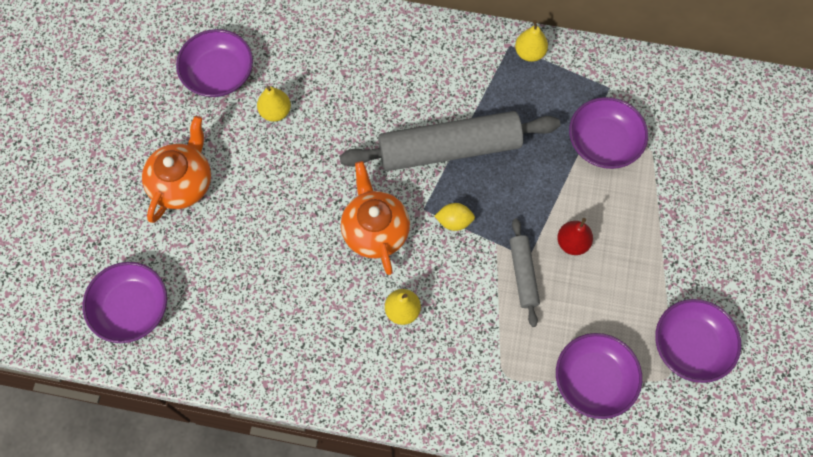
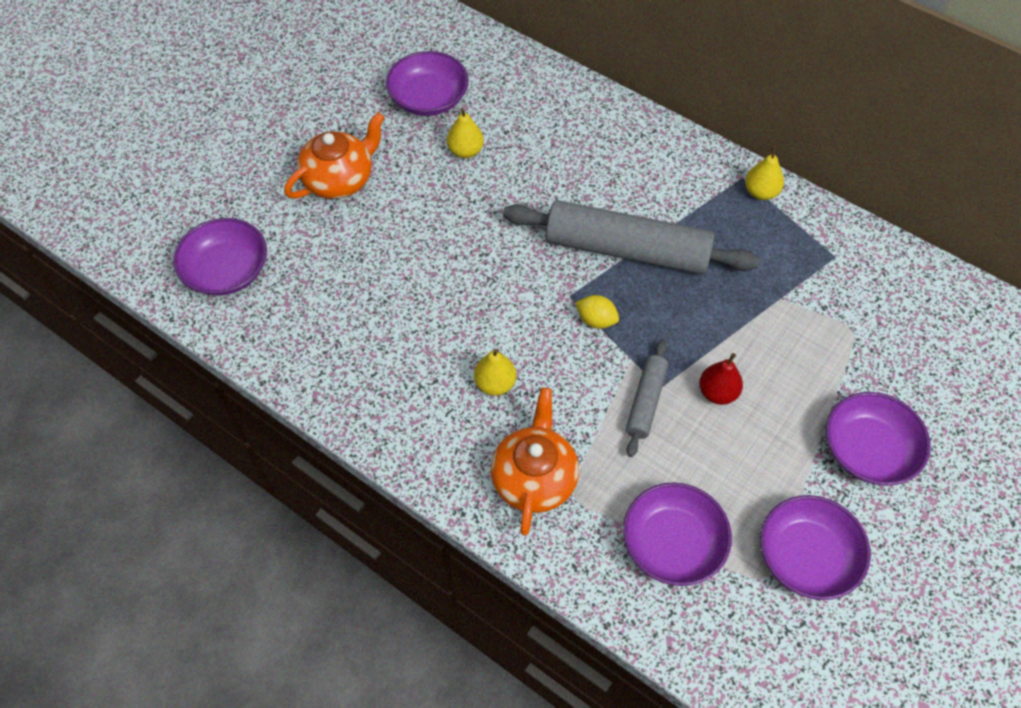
camera: 25 degrees right, 10 degrees down
orange teapot [341,161,410,275] -> orange teapot moved to [491,388,579,535]
purple bowl [569,97,648,169] -> purple bowl moved to [826,392,931,486]

